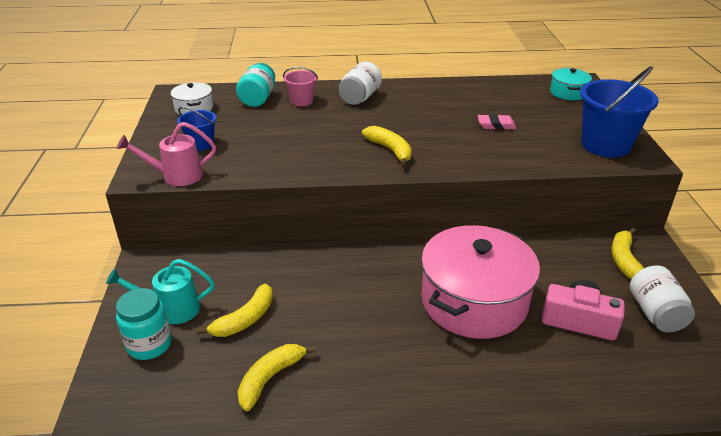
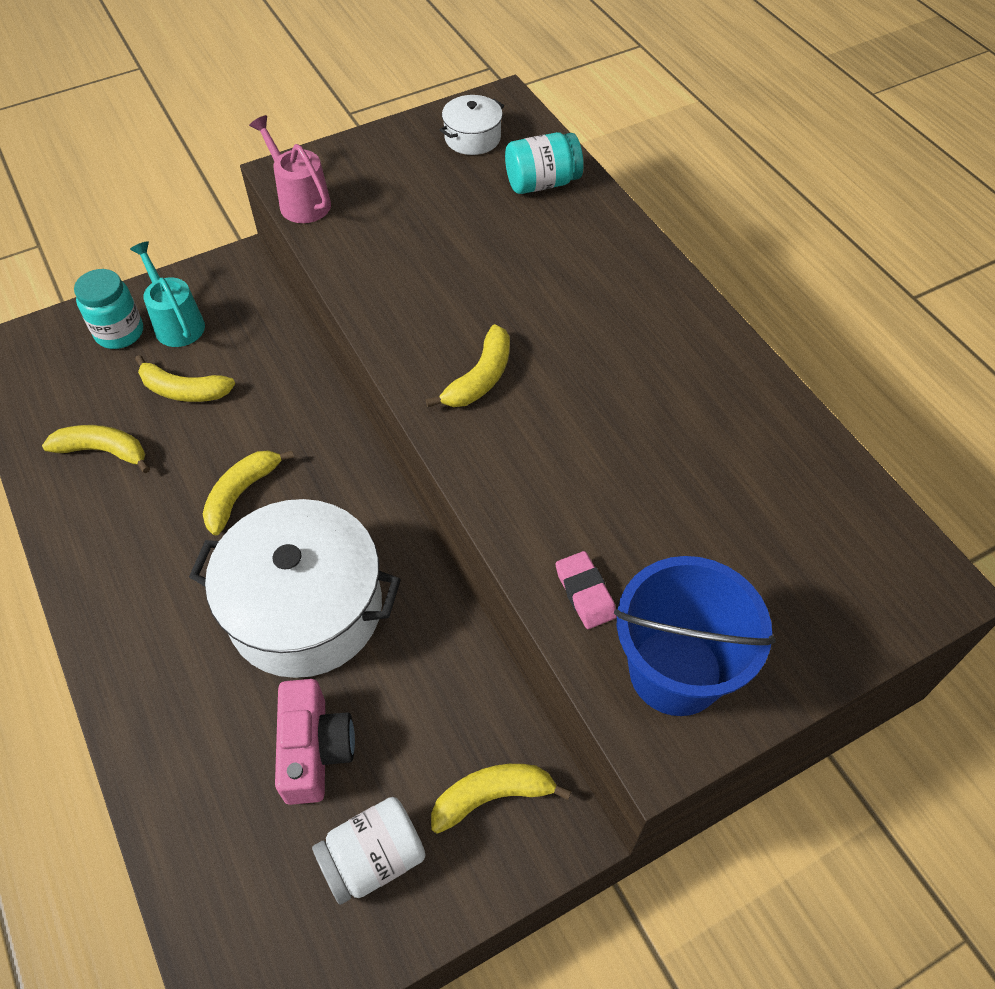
camera: 65 degrees right, 20 degrees up
blue bucket [177,107,216,151] -> none
pink bucket [283,67,318,106] -> none
white jar [339,62,382,105] -> none
pink pot [421,225,540,339] -> white pot [189,499,401,678]
pink eraser [478,114,516,130] -> pink eraser moved to [555,551,617,629]
turquoise pot [550,68,592,100] -> none
none -> yellow banana [203,450,294,535]

